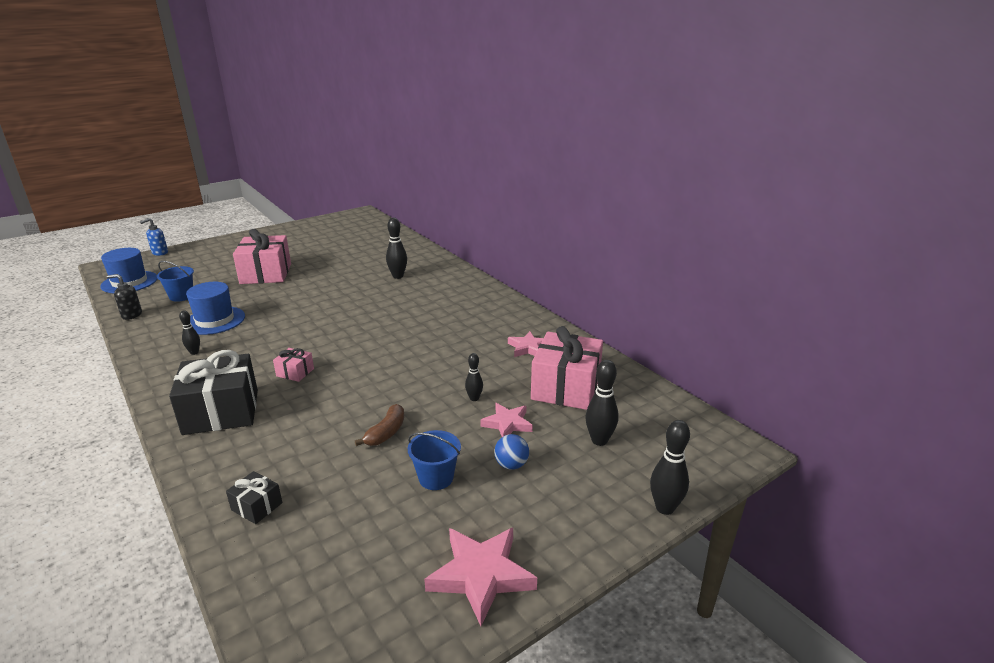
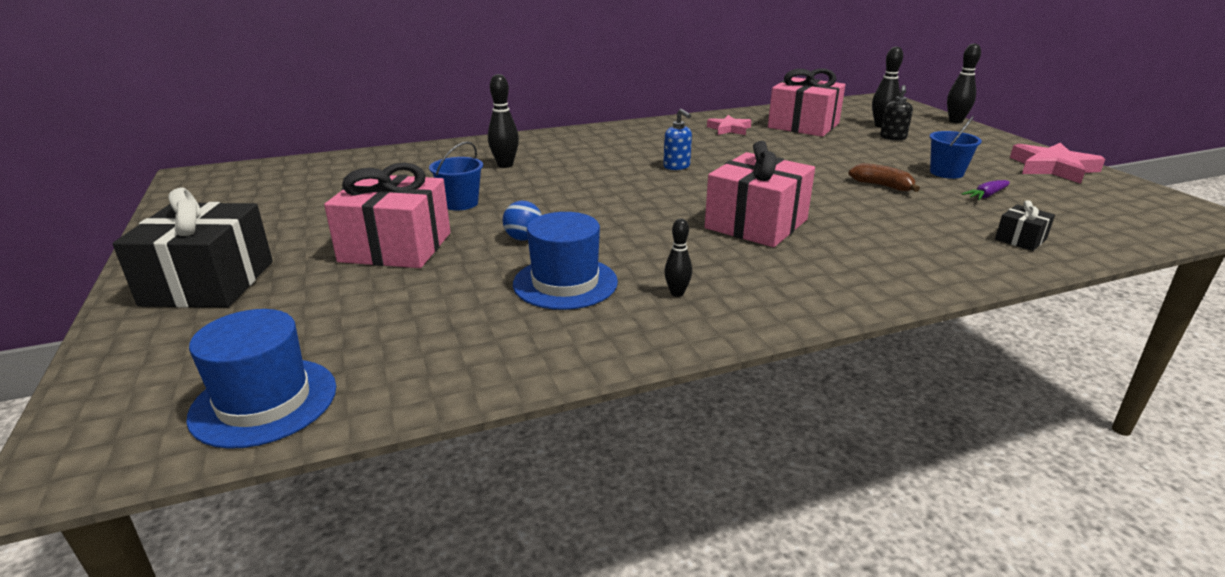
camera: 75 degrees left, 0 degrees up
black soap dispenser [107,274,142,320] -> black soap dispenser moved to [880,85,913,140]
blue soap dispenser [140,218,168,256] -> blue soap dispenser moved to [663,109,692,170]
blue bucket [157,261,194,302] -> blue bucket moved to [429,142,483,210]
black gift [169,350,258,435] -> black gift moved to [112,188,273,308]
pink gift [273,348,314,382] -> pink gift [705,141,815,247], size x2.18
black bowling pin [465,353,483,401] -> none
pink star [481,403,533,437] -> none
blue ball [494,434,529,470] -> blue ball moved to [503,201,542,241]
none -> purple carrot [962,180,1010,200]

